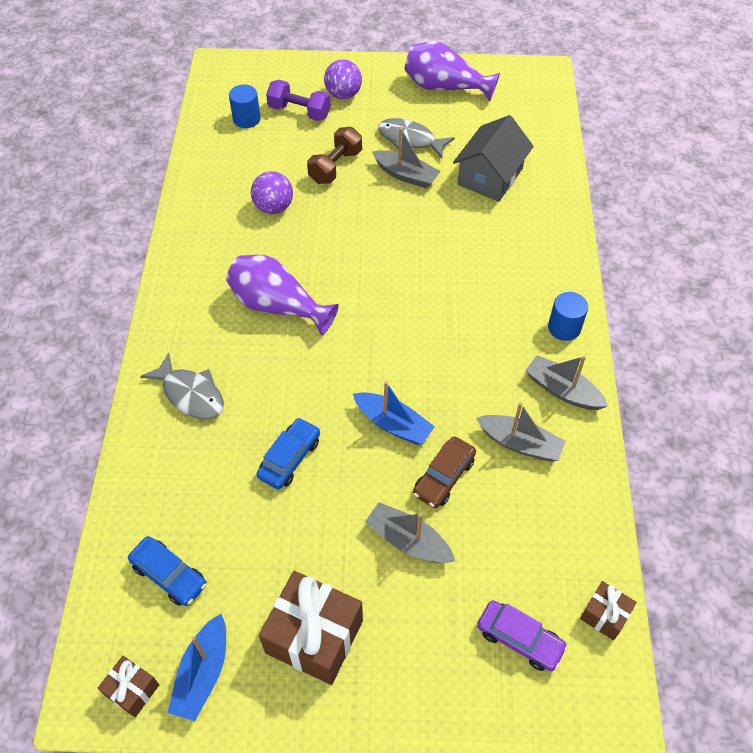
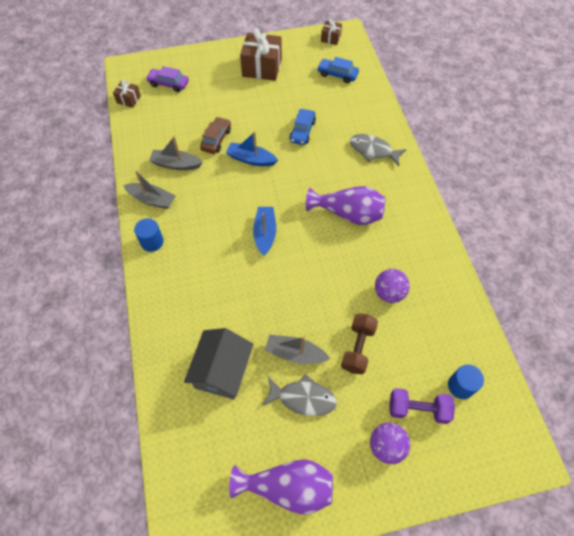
camera: 165 degrees right, 5 degrees up
blue boat [168,614,226,721] -> blue boat moved to [253,207,276,256]
grey boat [365,502,455,563] -> none

